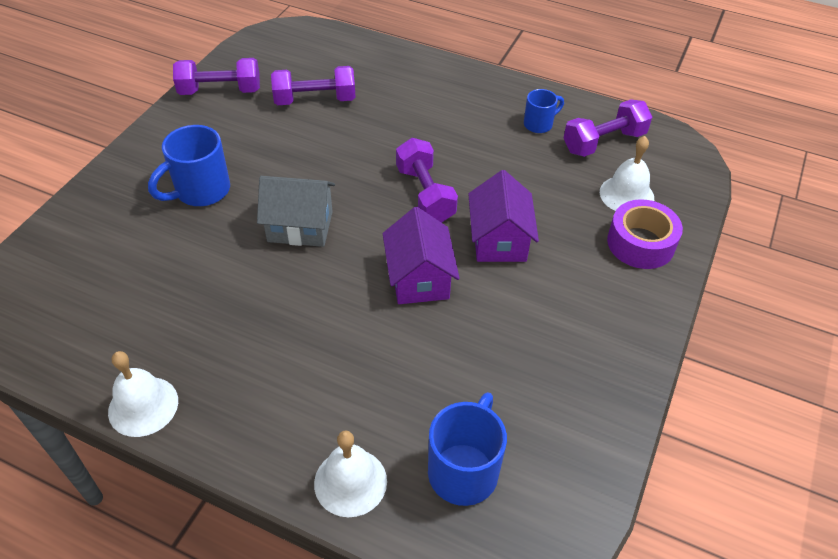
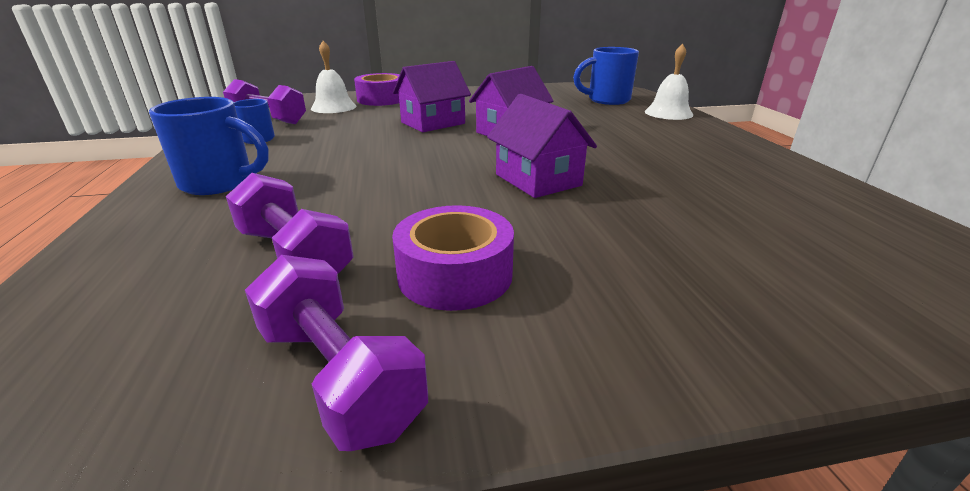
camera: 125 degrees left, 20 degrees down
white bell [108,351,178,437] -> none
blue mug [148,125,230,206] -> blue mug moved to [149,97,269,195]
grey house [257,176,335,247] -> purple house [487,94,597,198]
purple dumbbell [396,138,458,223] -> none
none -> purple tape [392,205,514,311]

